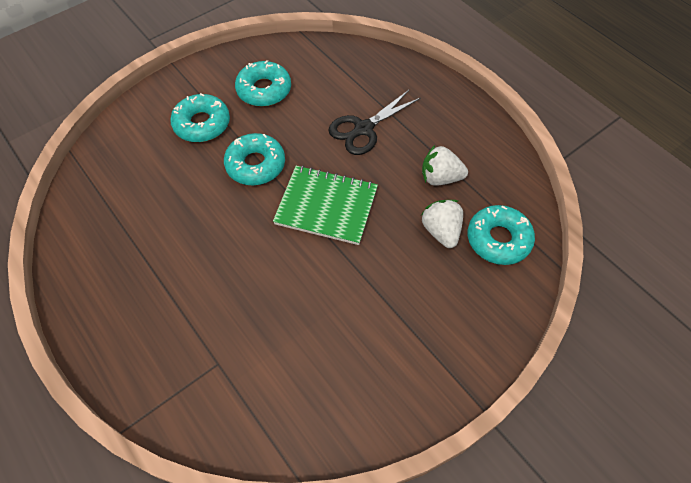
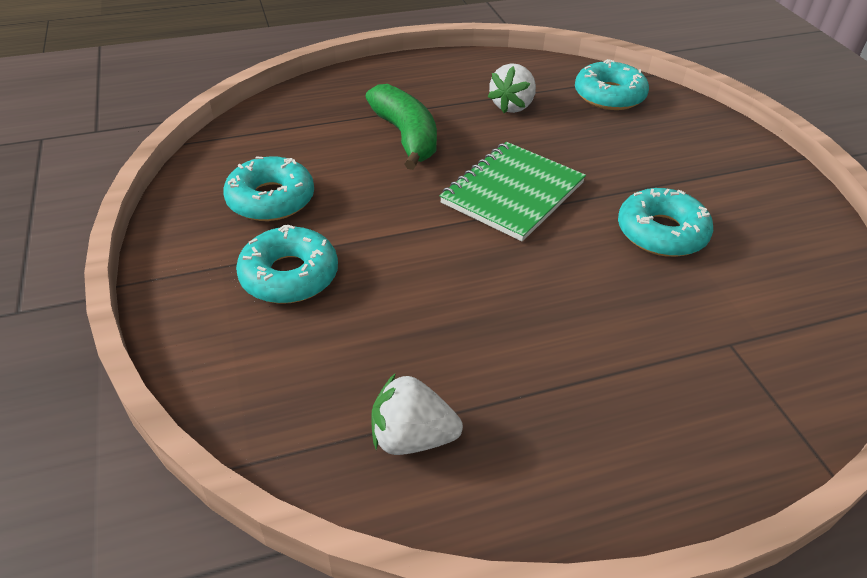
camera: 70 degrees left, 15 degrees down
turquoise donut [224,133,285,185] -> turquoise donut moved to [618,188,713,257]
black scissors [328,90,421,155] -> green banana [365,84,437,170]
white strawberry [421,200,463,248] -> white strawberry moved to [372,373,463,455]

